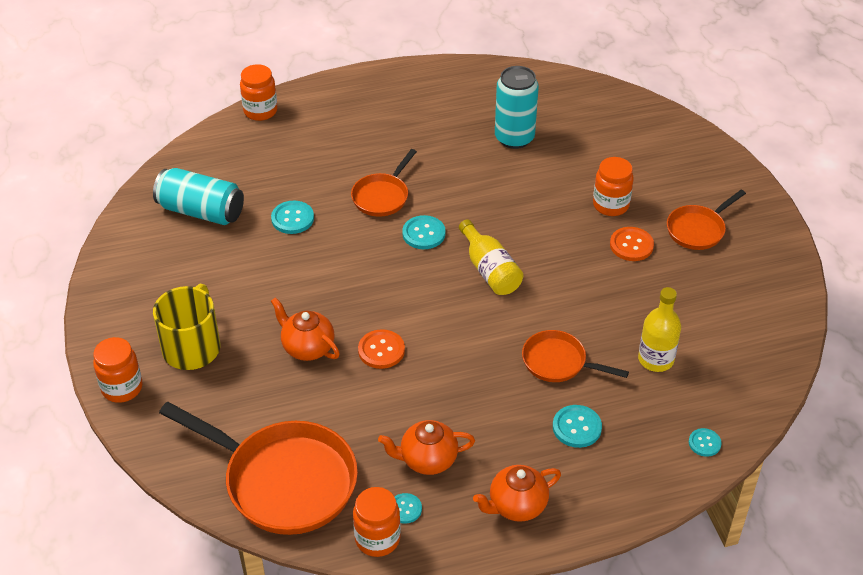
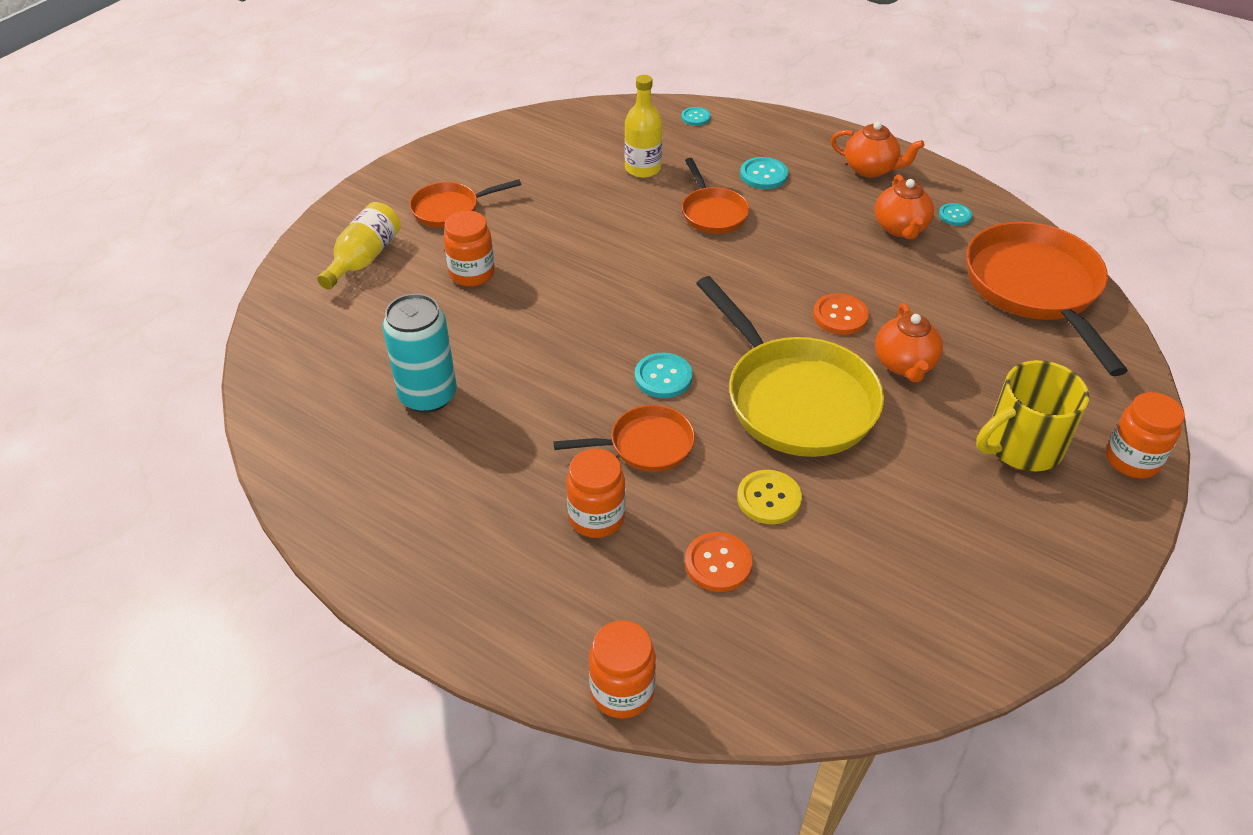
camera: 130 degrees left, 0 degrees up
turquoise can [153,168,244,225] -> none
turquoise button [271,201,314,234] -> yellow button [737,470,802,524]
orange jar [353,487,401,557] -> orange jar moved to [566,449,625,538]
orange teapot [378,420,475,475] -> orange teapot turned 45 degrees clockwise [875,174,934,239]
yellow bottle [459,219,523,295] -> yellow bottle moved to [317,202,401,289]
orange button [610,227,654,261] -> orange button moved to [685,532,753,592]
orange pan [667,190,746,250] -> orange pan turned 150 degrees clockwise [409,179,521,228]
none -> yellow pan [696,276,884,457]

